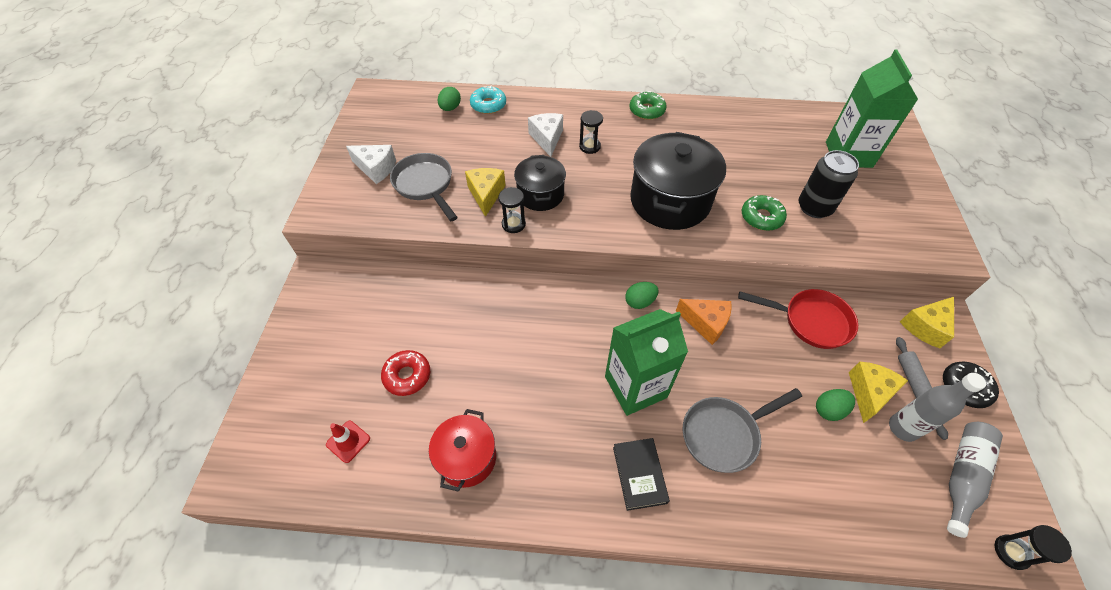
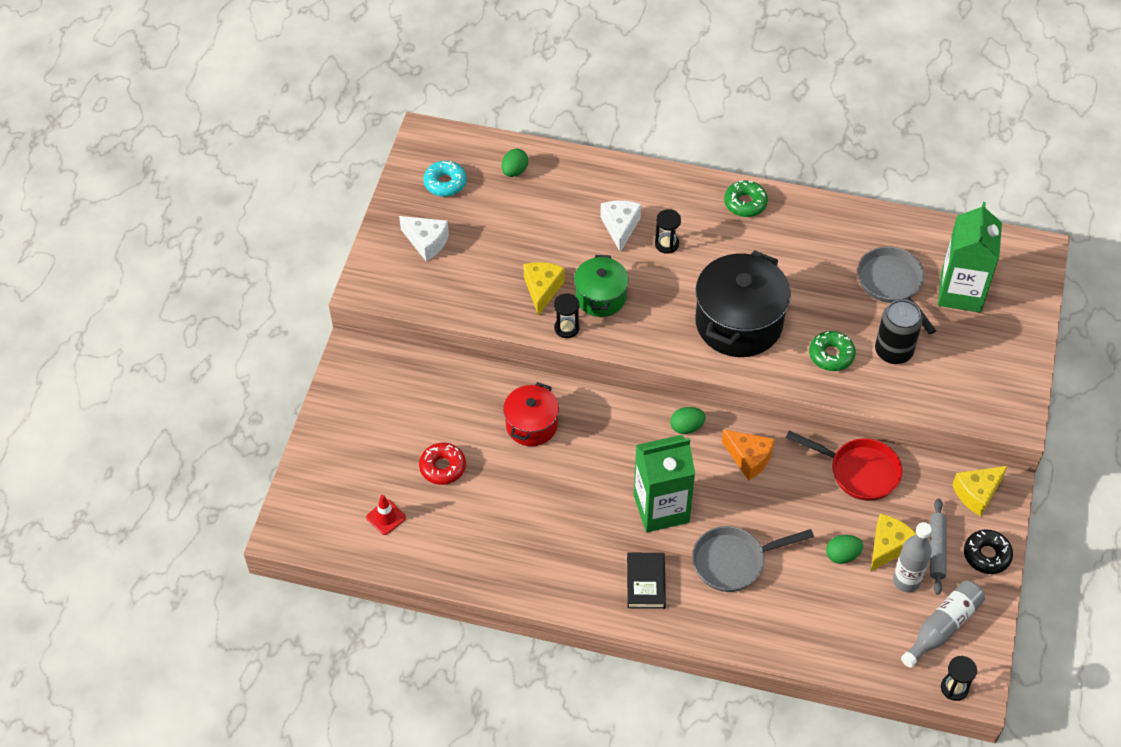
camera: 10 degrees right, 0 degrees up
grey pan [390,153,458,221] -> grey pan moved to [857,246,936,334]
red pot [429,409,496,492] -> red pot moved to [503,382,559,446]
turquoise donut [470,86,506,114] -> turquoise donut moved to [423,161,467,197]
black pot [514,155,566,211] -> green pot [574,255,629,317]

